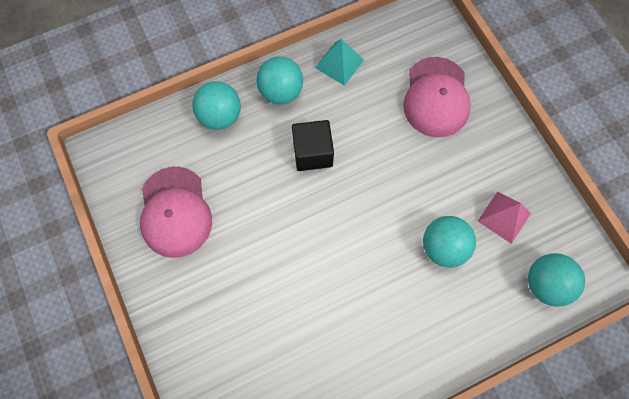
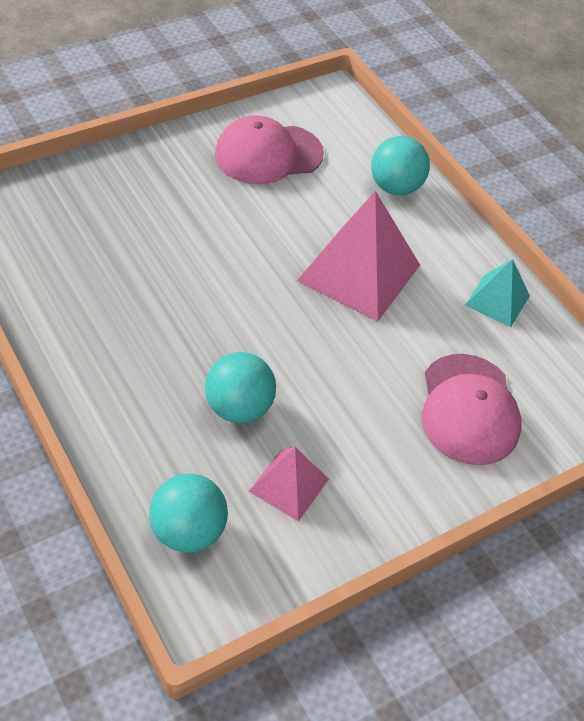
camera: 80 degrees right, 20 degrees down
turquoise ball [256,56,303,104] -> none
black cube [292,120,334,171] -> pink pyramid [297,191,420,322]
pink cap [403,57,471,137] -> pink cap turned 90 degrees counterclockwise [421,354,522,465]

